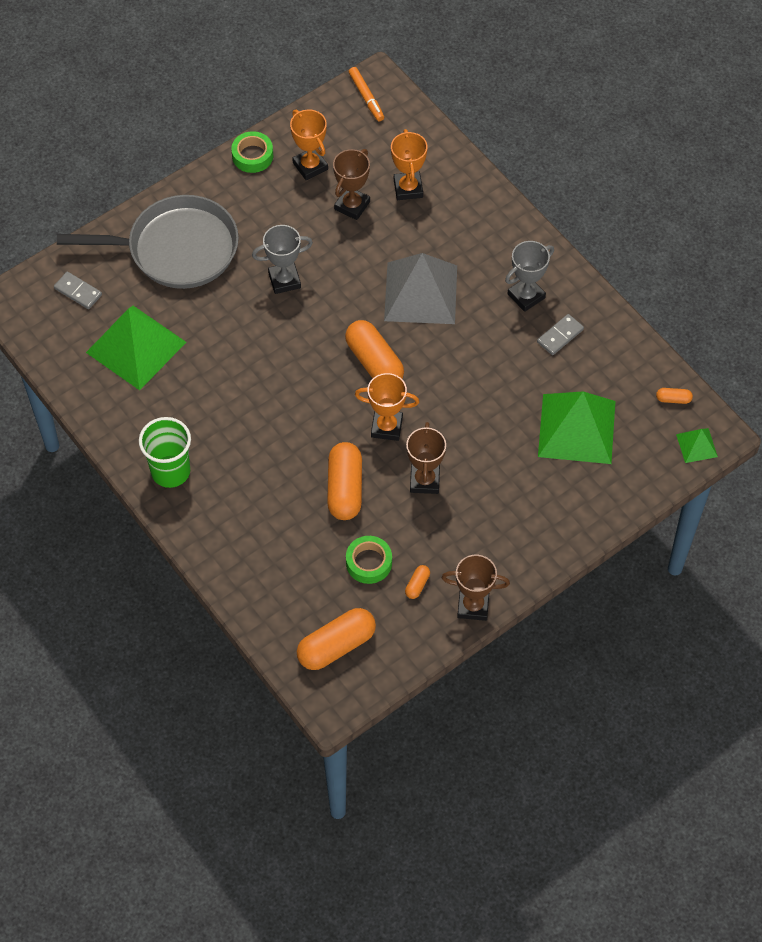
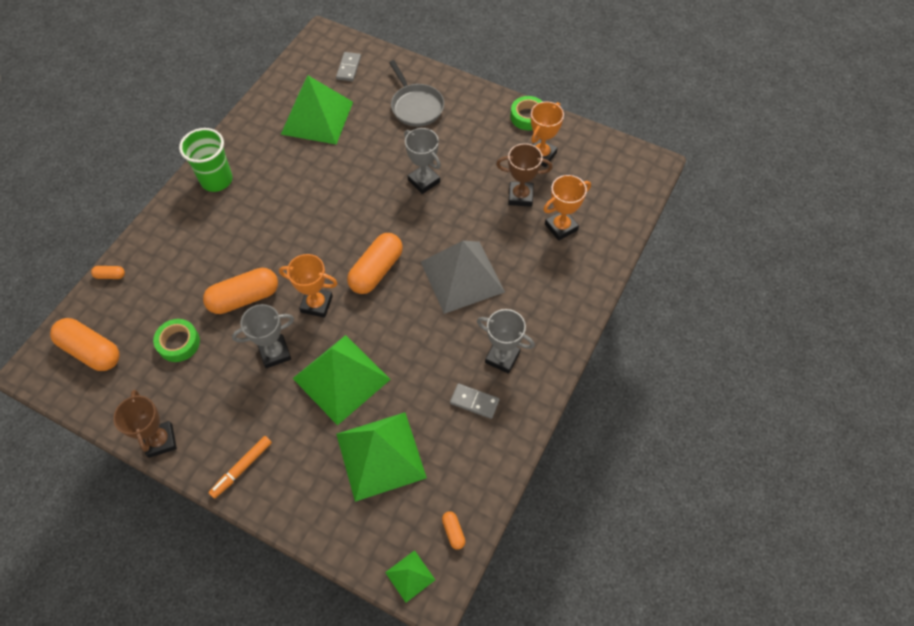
camera: 65 degrees right, 0 degrees up
grey pan [57,195,239,289] -> grey pan [389,60,444,127], size x0.59
orange marker [349,67,384,122] -> orange marker moved to [209,436,272,499]
orange trophy [355,373,419,441] -> orange trophy turned 60 degrees counterclockwise [279,254,338,318]
orange capsule [405,565,430,599] -> orange capsule moved to [91,266,125,279]
brown trophy [406,422,446,494] -> grey trophy [232,304,294,368]
none -> green pyramid [293,335,391,425]

